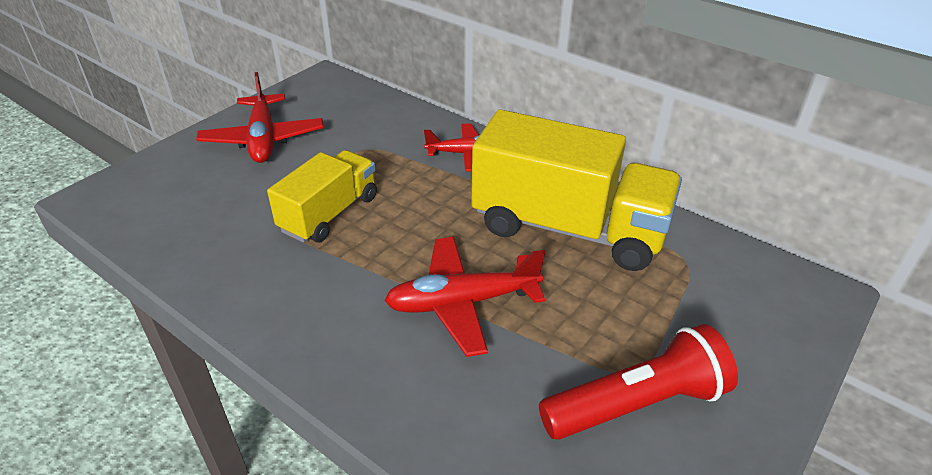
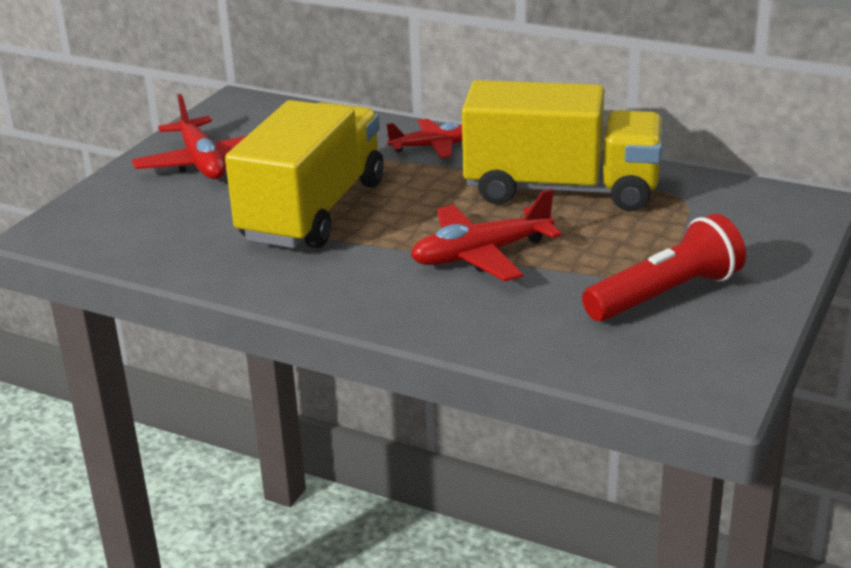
camera: 10 degrees left, 10 degrees down
yellow truck [267,150,377,243] -> yellow truck [225,100,384,248], size x1.70

